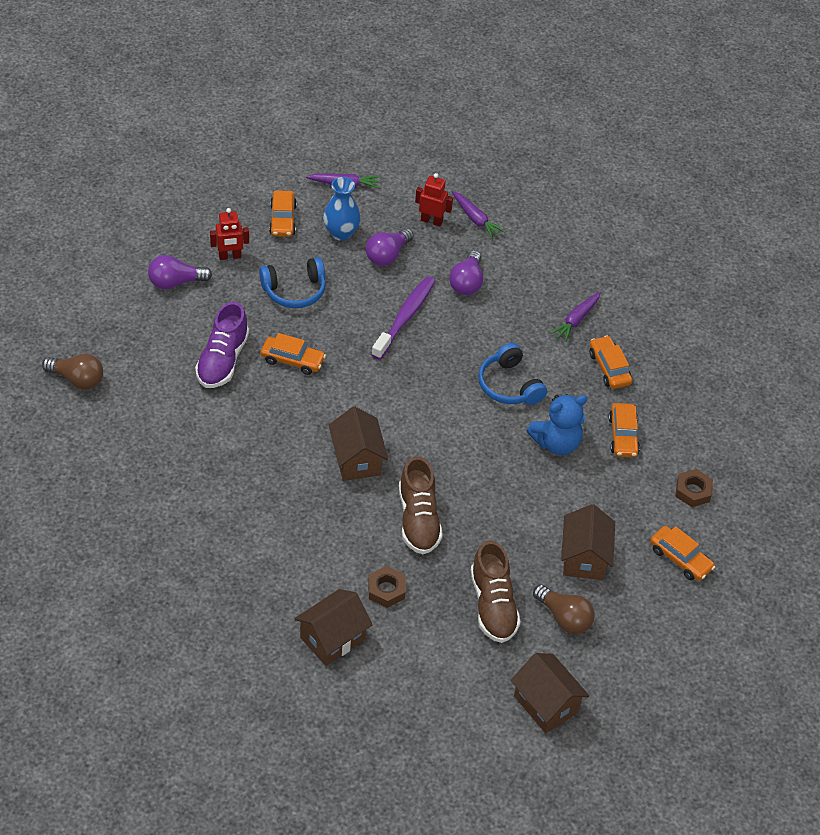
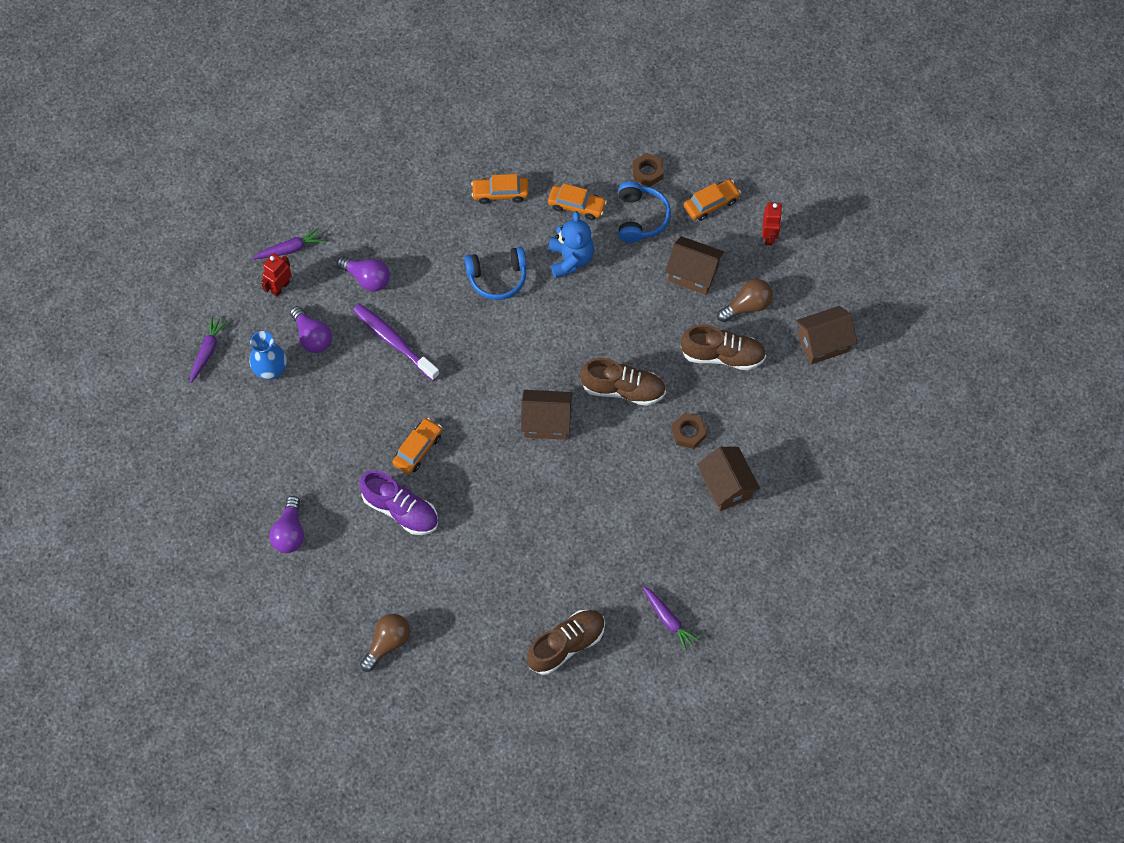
camera: 70 degrees left, 15 degrees up
red robot [210,208,249,260] -> red robot moved to [762,202,783,245]
blue headphones [259,257,326,308] -> blue headphones moved to [618,181,671,243]
orange car [269,190,297,237] -> none
purple carrot [551,292,601,342] -> purple carrot moved to [642,586,700,652]
none -> brown shoe [527,610,605,675]

